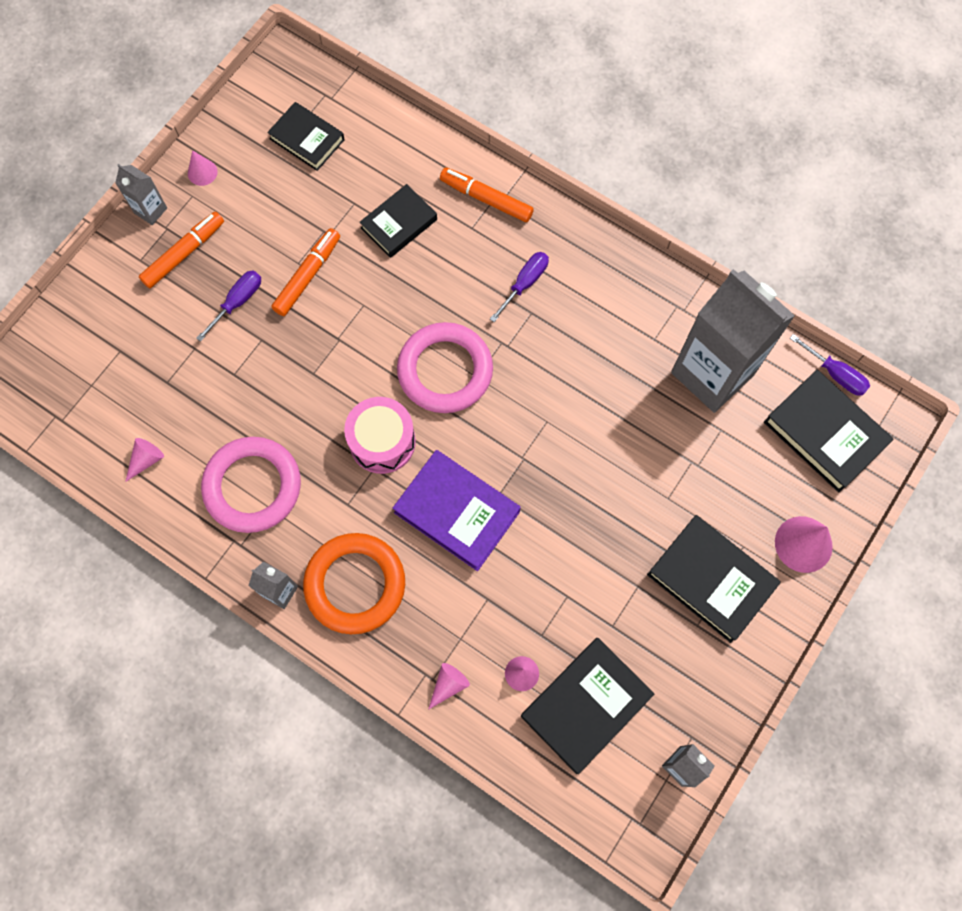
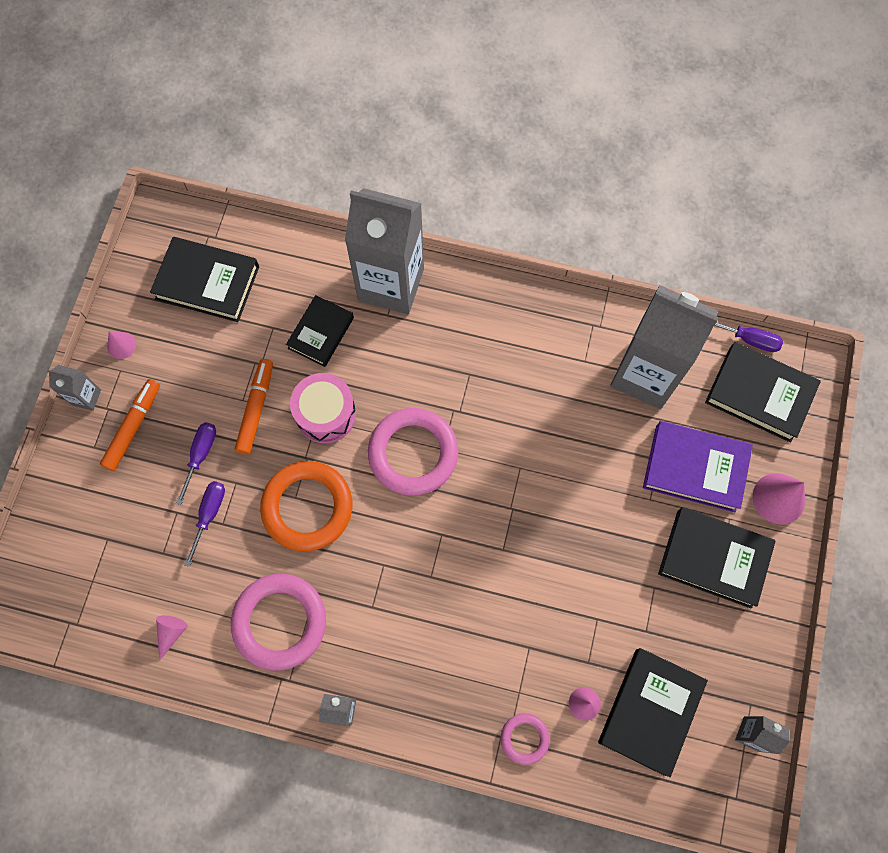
camera: 20 degrees left, 0 degrees up
black book [267,102,345,171] -> black book [150,237,259,322], size x1.50
orange ring [303,533,405,634] -> orange ring moved to [260,461,352,551]
pink drum [344,397,416,474] -> pink drum moved to [290,373,356,443]
purple book [392,450,521,571] -> purple book moved to [643,421,753,512]
pink cone [428,663,470,710] -> pink ring [501,713,550,765]
orange marker [440,168,534,222] -> grey carton [345,188,424,314]
purple screwdriver [490,252,549,322] -> purple screwdriver moved to [185,481,225,567]

